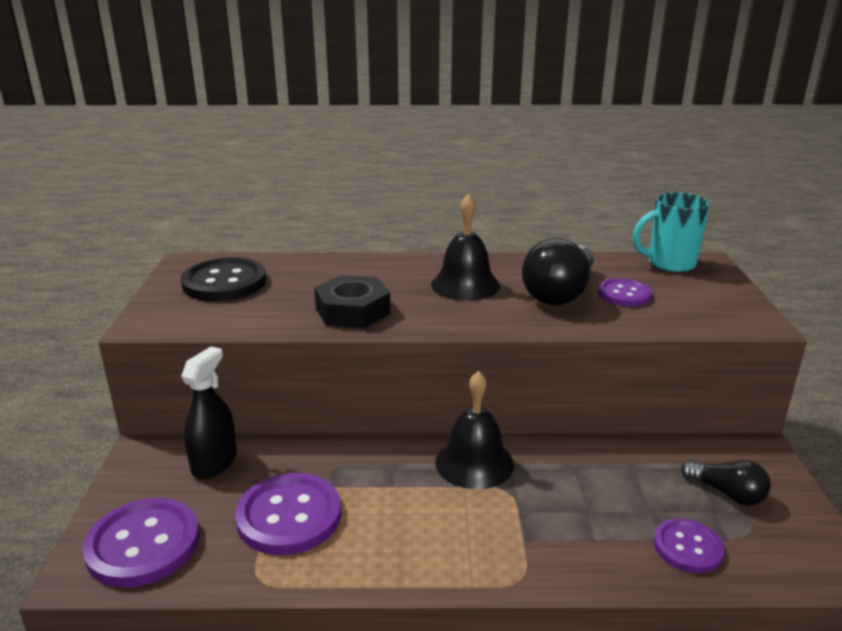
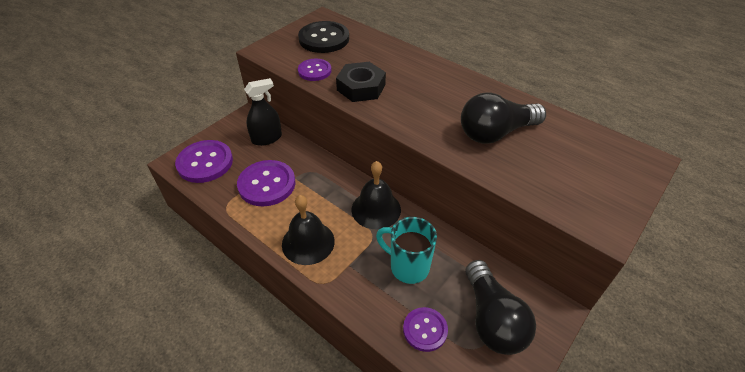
camera: 40 degrees right, 20 degrees up
black bell [431,194,500,301] -> black bell moved to [282,195,335,265]
purple button [598,278,652,306] -> purple button moved to [298,59,331,81]
turquoise mug [633,192,710,273] -> turquoise mug moved to [376,217,437,284]
black light bulb [681,460,771,506] -> black light bulb [466,260,536,355], size x1.75

